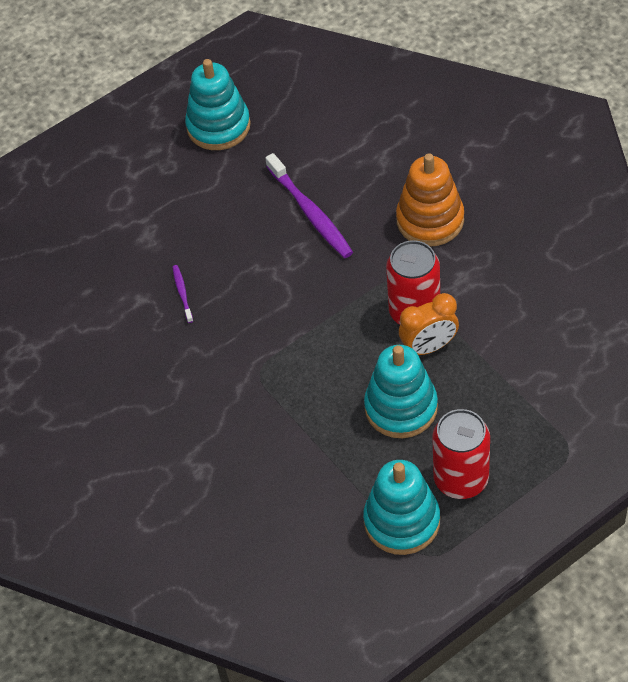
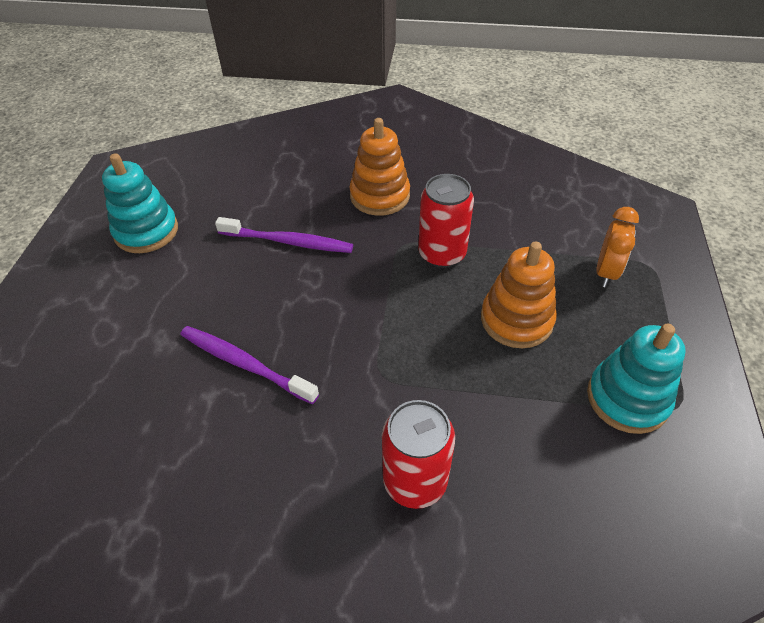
camera: 50 degrees left, 5 degrees down
purple toothbrush [173,265,193,323] -> purple toothbrush [180,326,319,404], size x2.08
turquoise stacking toy [364,345,438,438] -> orange stacking toy [481,242,557,348]
orange clock [399,293,459,355] -> orange clock moved to [596,207,639,287]
red can [432,409,490,499] -> red can moved to [382,400,455,509]

